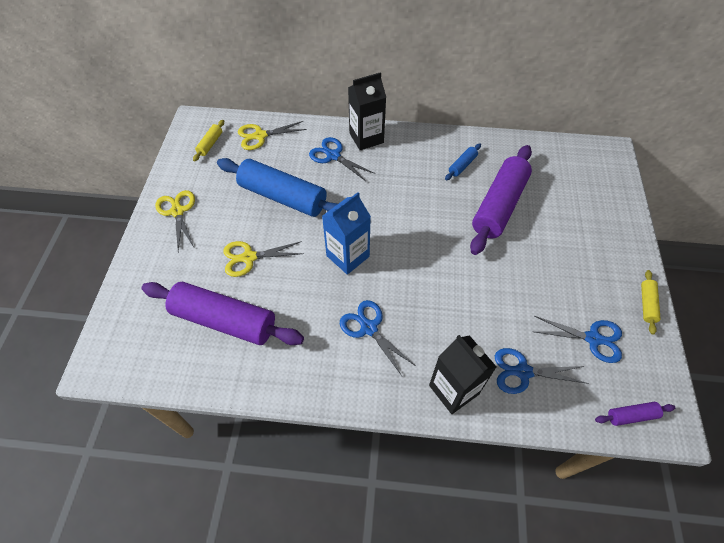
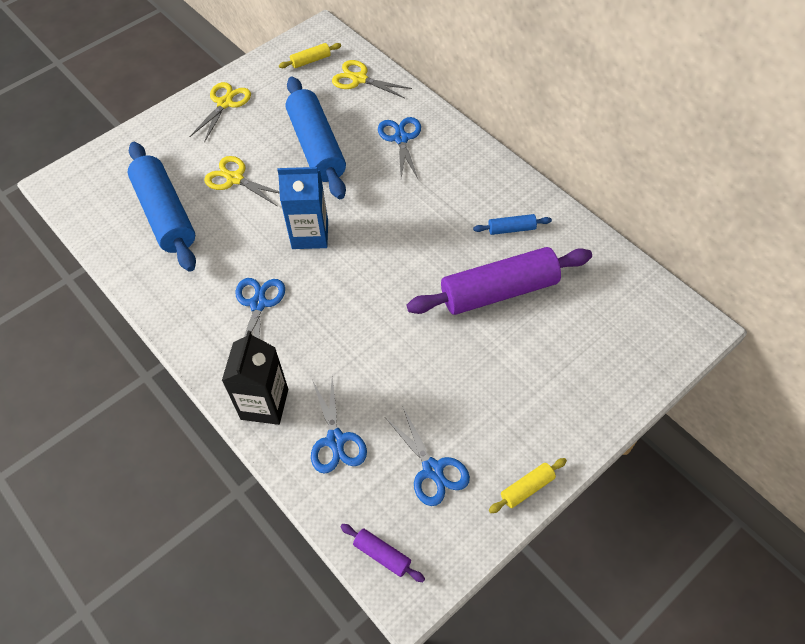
camera: 45 degrees right, 0 degrees up
purple rolling pin [142,282,304,345] -> blue rolling pin [128,142,196,272]
black carton [348,72,386,150] -> none
blue scissors [495,348,589,394] -> blue scissors turned 150 degrees counterclockwise [311,377,367,474]

